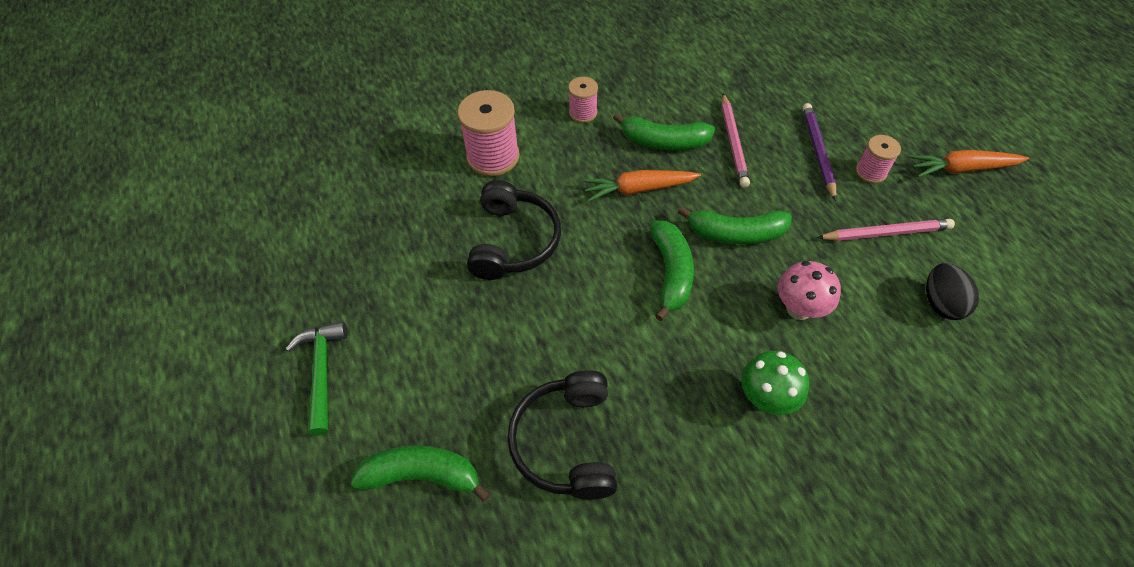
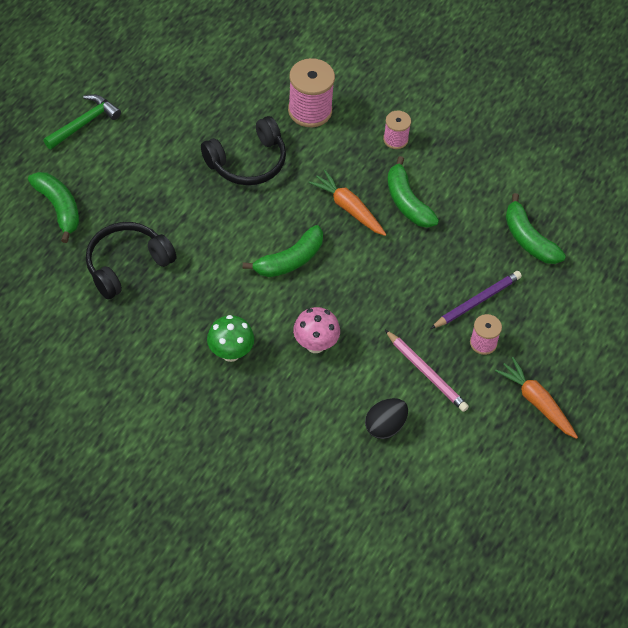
camera: 50 degrees right, 0 degrees up
green banana [678,206,792,245] -> green banana moved to [505,193,566,264]
pink pencil [722,93,750,188] -> none

